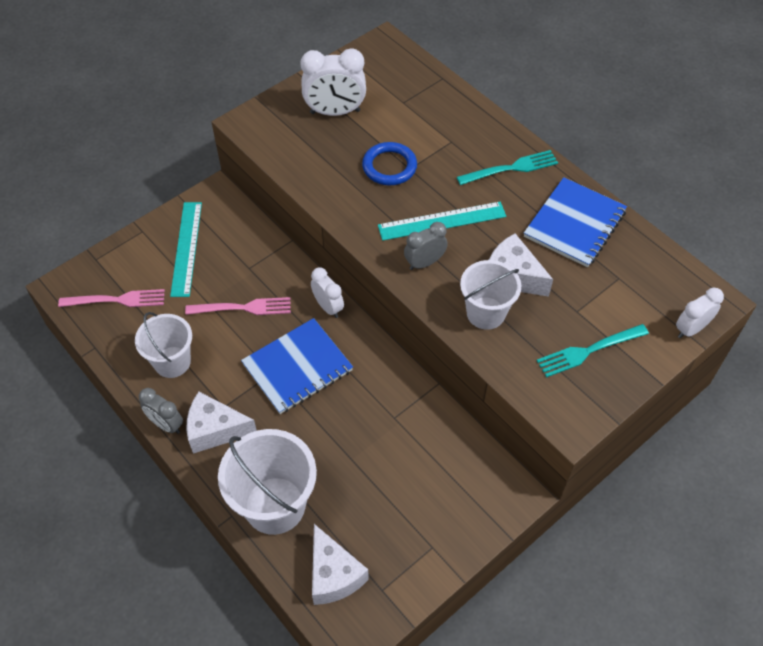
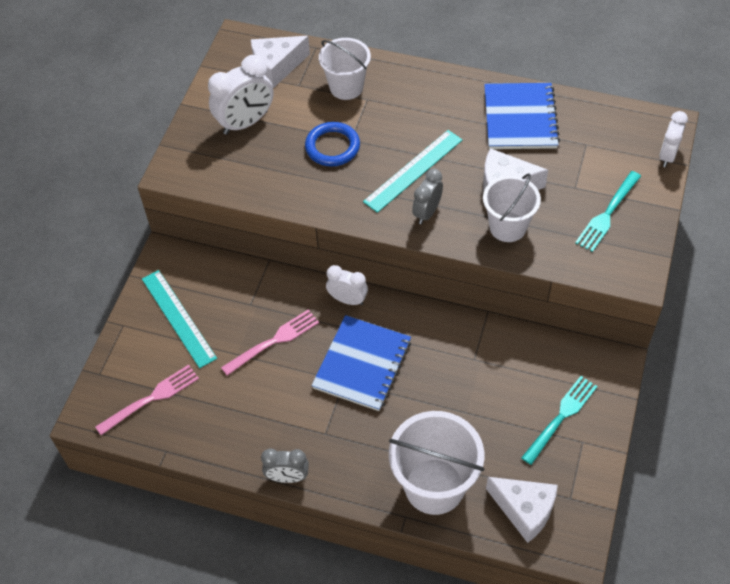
camera: 30 degrees left, 0 degrees up
white bucket [135,312,192,378] -> white bucket moved to [319,38,371,100]
white cheese [186,392,257,454] -> white cheese moved to [251,36,310,88]
turquoise fork [457,150,558,185] -> turquoise fork moved to [521,376,597,465]

